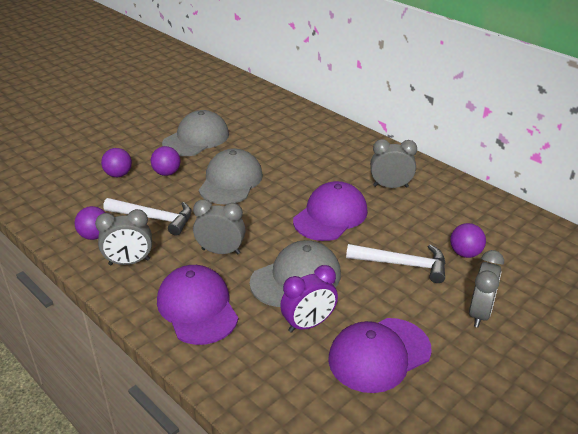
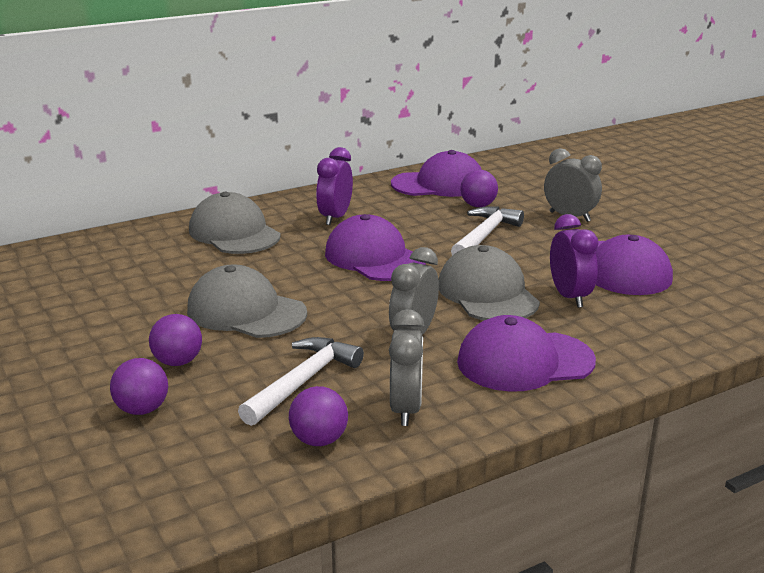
camera: 75 degrees left, 10 degrees down
grey cap [162,110,229,156] -> grey cap moved to [189,192,281,254]
grey clock [370,139,417,188] -> purple clock [316,147,353,225]
none -> purple cap [391,150,482,197]

